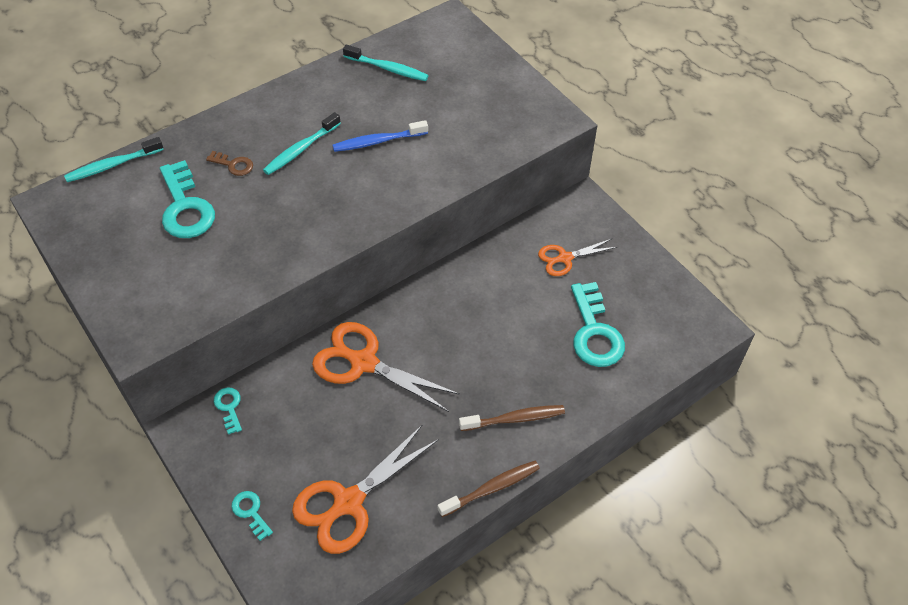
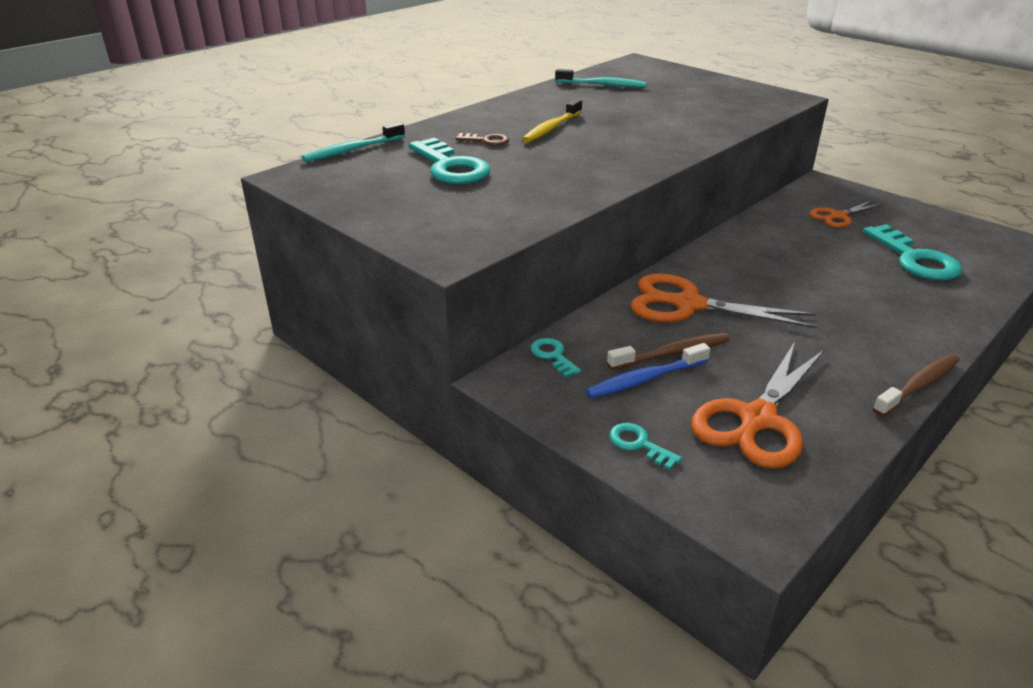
camera: 10 degrees left, 20 degrees down
turquoise toothbrush [263,112,341,175] -> yellow toothbrush [522,99,582,143]
blue toothbrush [332,120,428,152] -> blue toothbrush moved to [585,343,710,399]
brown toothbrush [459,405,565,431] -> brown toothbrush moved to [607,333,730,370]

